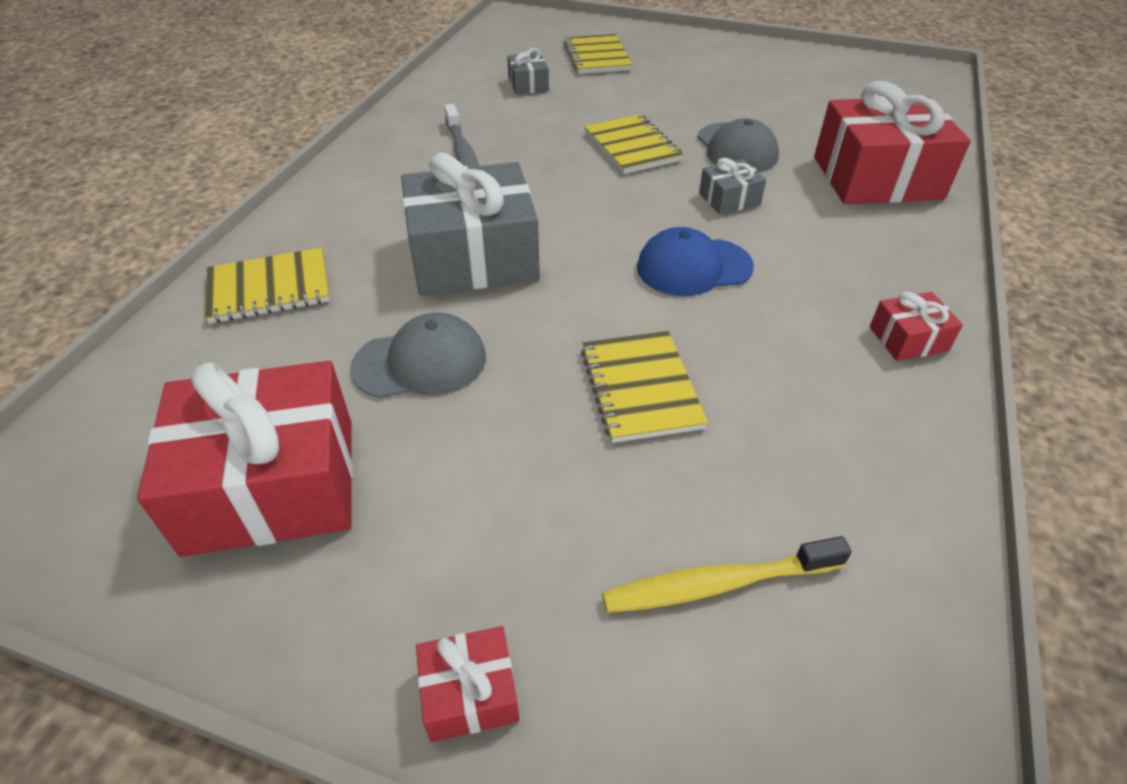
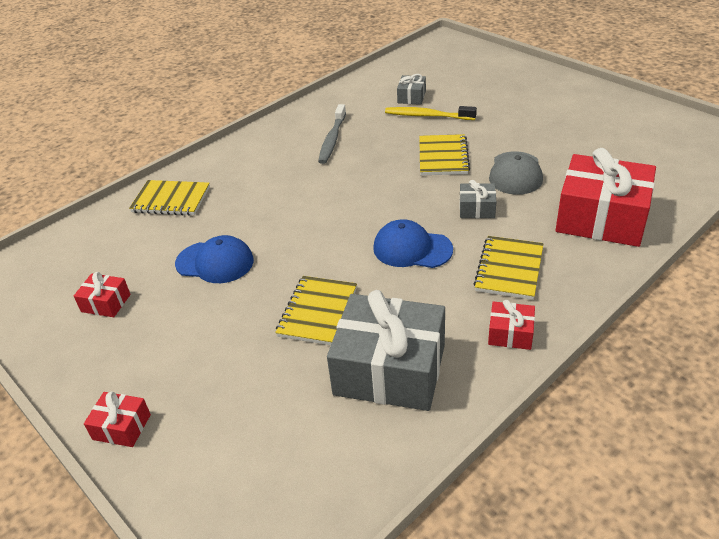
camera: 30 degrees right, 5 degrees down
red gift [137,361,353,557] -> red gift [74,272,131,317], size x0.45
grey cap [350,312,486,398] -> blue cap [175,235,254,283]
grey gift [401,152,540,296] -> grey gift moved to [327,290,445,411]
yellow notebook [563,34,633,74] -> yellow notebook moved to [473,236,544,300]
yellow toothbrush [602,536,852,613] -> yellow toothbrush moved to [385,106,477,120]

